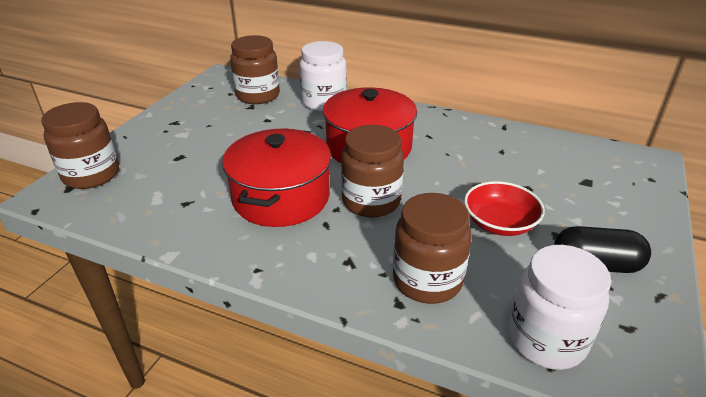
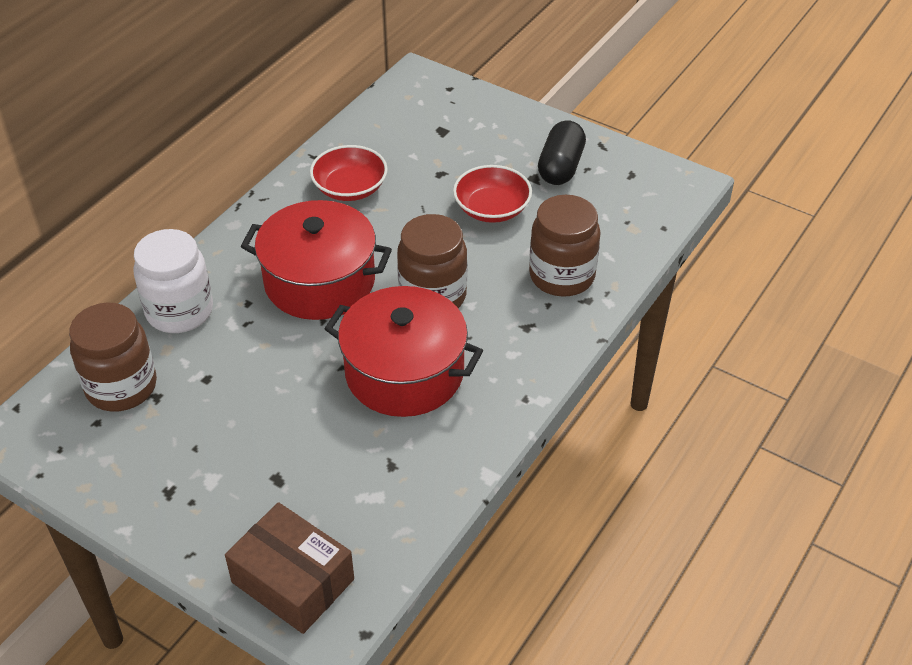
camera: 80 degrees left, 10 degrees up
brown jar [41,102,119,189] -> brown box [225,502,354,634]
white jar [508,245,611,370] -> none
none -> red bowl [310,145,388,201]

